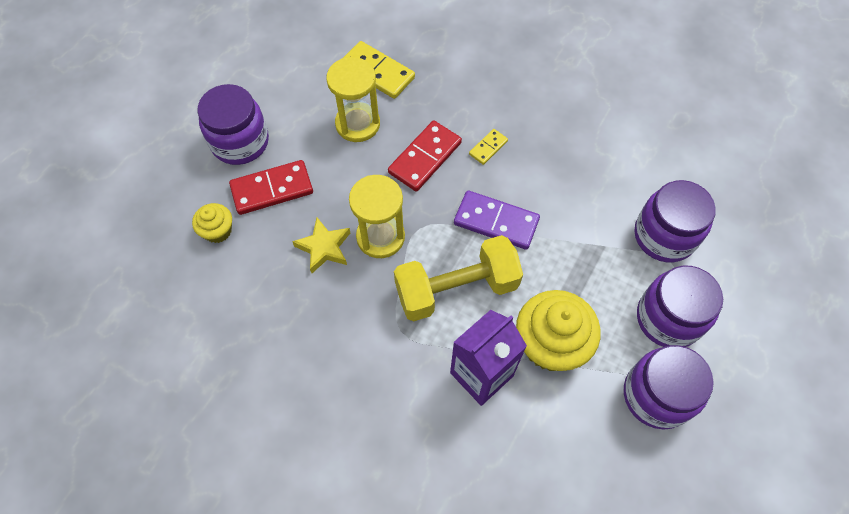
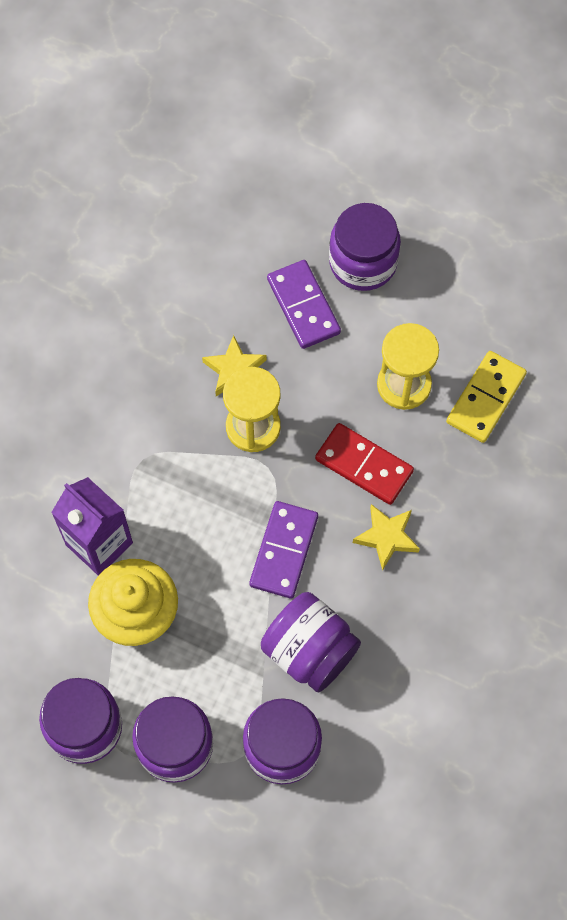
camera: 85 degrees right, 5 degrees up
yellow cupcake [192,203,232,243] -> none
red domino [229,160,313,215] -> purple domino [267,260,341,349]
yellow dumbbell [394,235,523,321] -> none
yellow domino [469,129,508,165] -> yellow star [353,504,420,571]
none -> purple jar [261,592,361,692]

